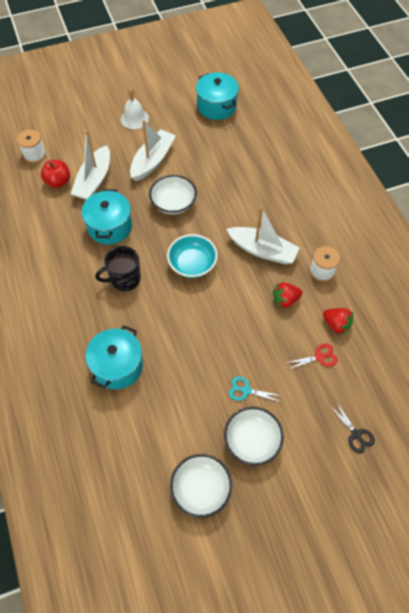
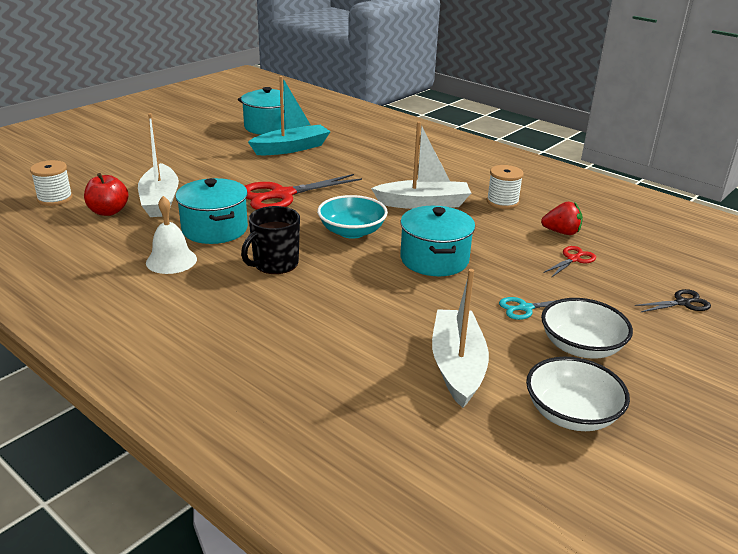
camera: 30 degrees left, 30 degrees down
turquoise pot [85,325,143,389] -> turquoise pot moved to [400,206,475,276]
white bell [121,86,149,129] -> white bell moved to [146,196,197,274]
white boat [130,120,176,181] -> white boat moved to [432,269,489,408]
white bowl [149,175,197,214] -> red scissors [245,174,362,210]
red strawberry [273,282,302,309] -> none
black scissors [330,401,375,453] -> black scissors turned 45 degrees counterclockwise [635,289,711,312]
none -> turquoise boat [248,76,331,155]

